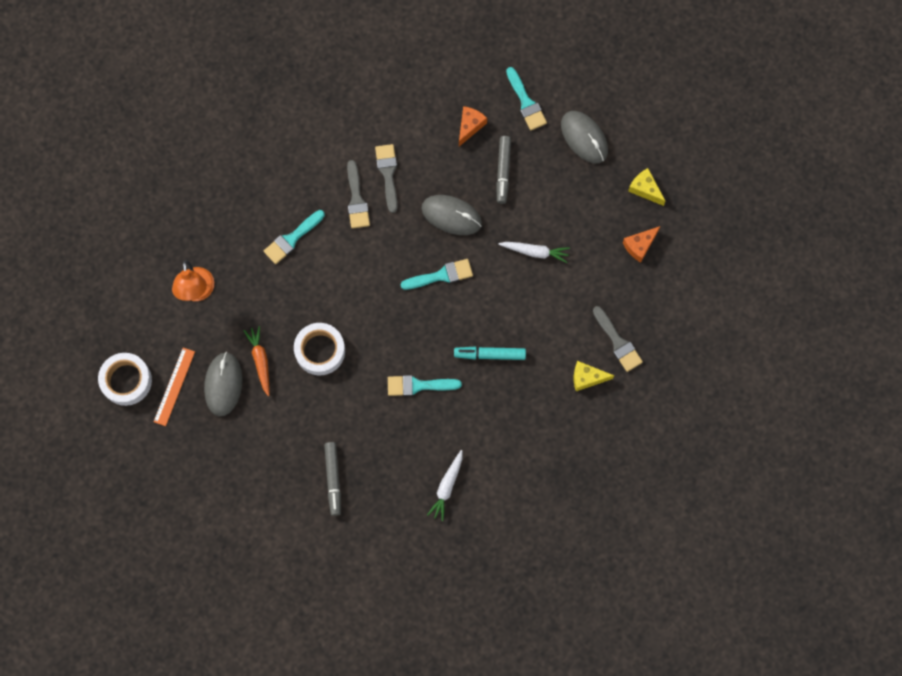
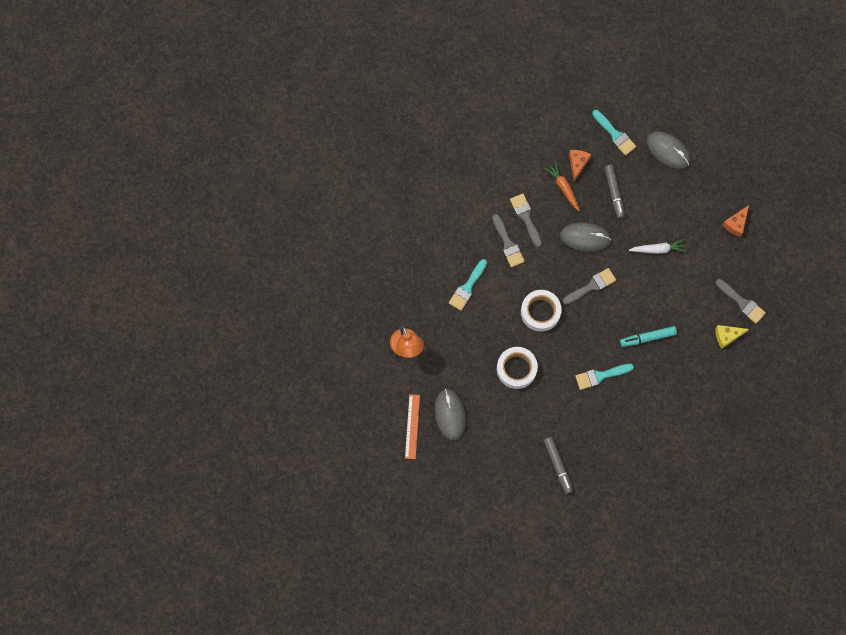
camera: 15 degrees left, 0 degrees up
white tape [98,353,152,406] -> white tape moved to [521,290,562,332]
orange carrot [243,326,269,396] -> orange carrot moved to [545,162,580,211]
turquoise brush [400,259,473,290] -> grey brush [563,268,616,305]
white carrot [427,450,462,521] -> none
yellow cheese [628,168,665,206] -> none

